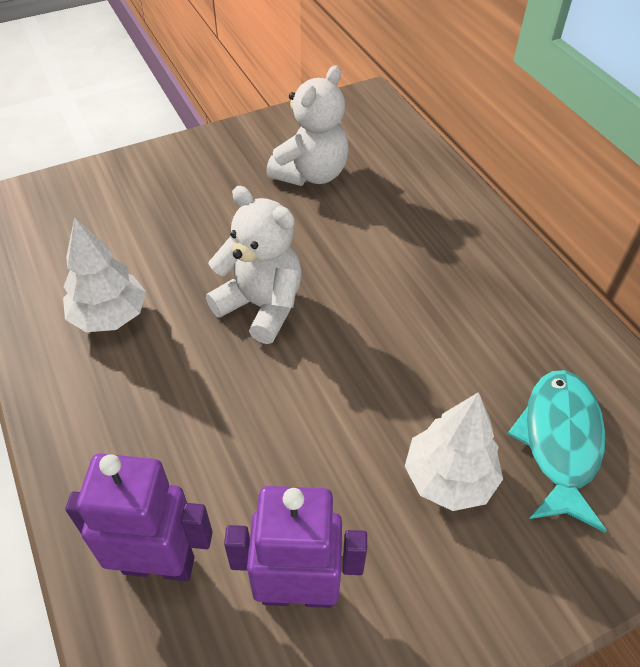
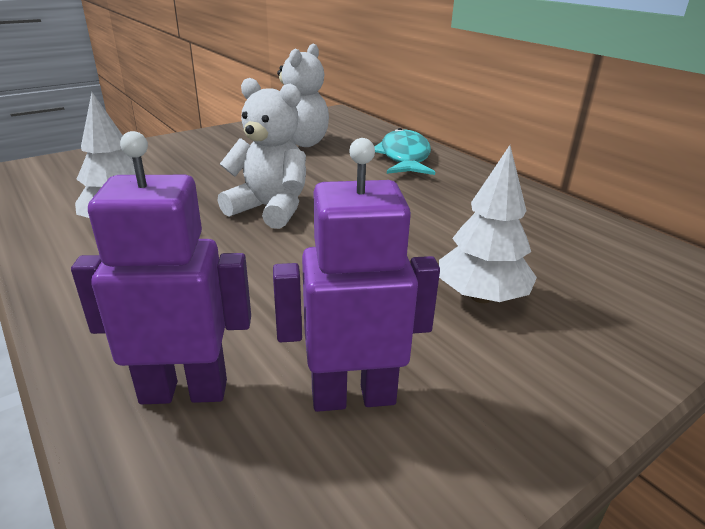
camera: 10 degrees left, 20 degrees down
turquoise fish [508,370,607,532] -> turquoise fish moved to [375,128,435,175]

